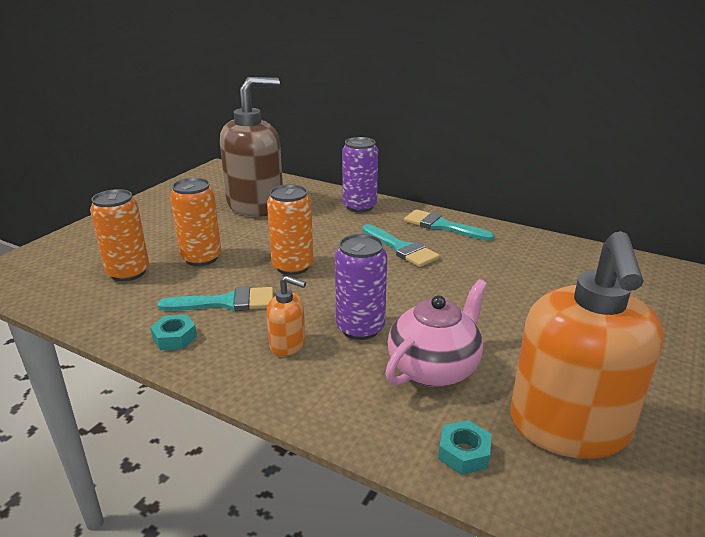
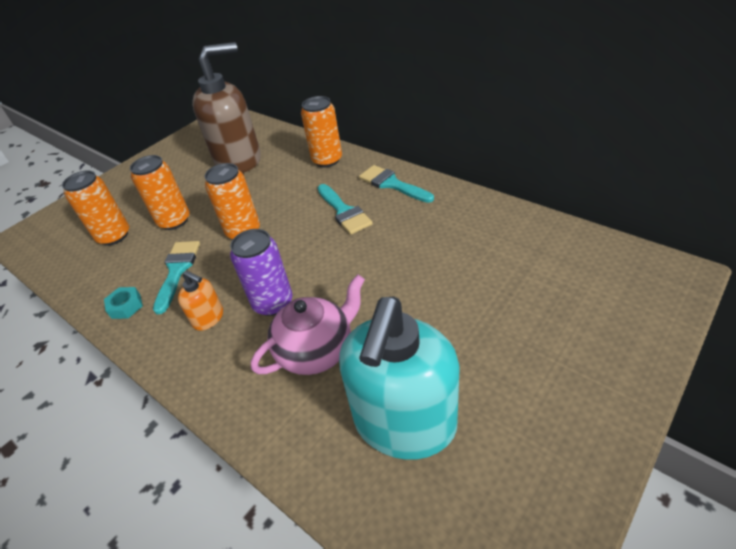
camera: 15 degrees right, 15 degrees up
turquoise brush [157,286,273,311] -> turquoise brush turned 90 degrees counterclockwise [153,241,200,314]
purple can [342,137,378,212] -> orange can [301,96,342,167]
turquoise nut [438,420,492,475] -> none
orange soap dispenser [510,231,664,459] -> turquoise soap dispenser [339,297,460,460]

